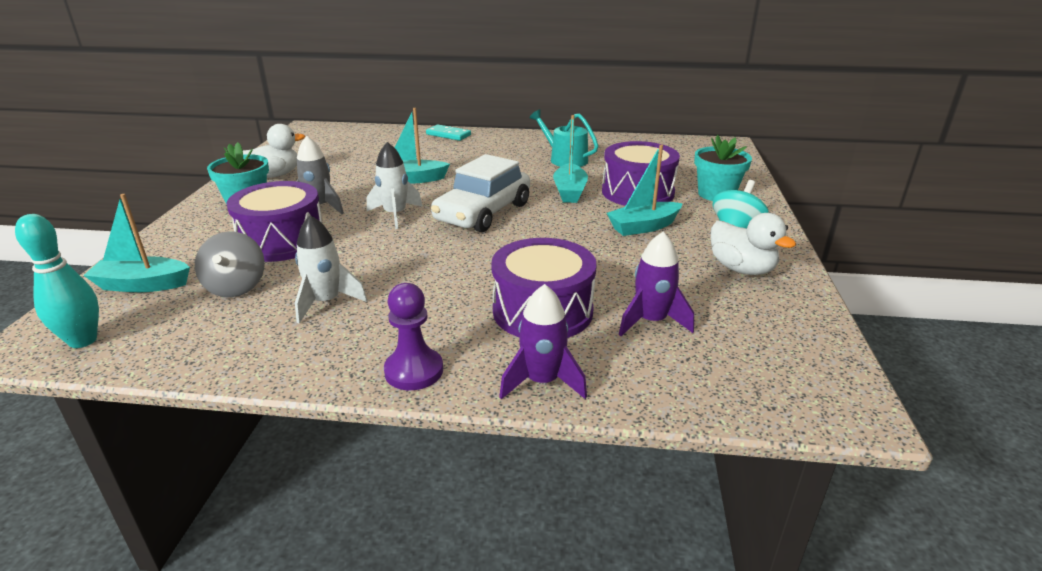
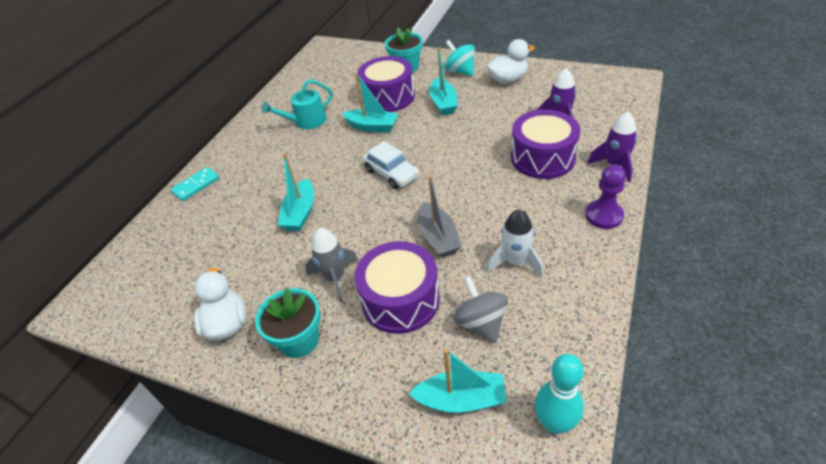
camera: 70 degrees left, 15 degrees up
turquoise boat [83,194,190,292] -> turquoise boat turned 105 degrees counterclockwise [409,349,507,413]
grey spinning top [195,231,265,297] -> grey spinning top turned 120 degrees counterclockwise [453,276,508,343]
white rocket [367,142,423,229] -> none
white car [431,154,530,232] -> white car [362,141,419,189], size x0.66
none -> grey boat [418,175,462,258]

